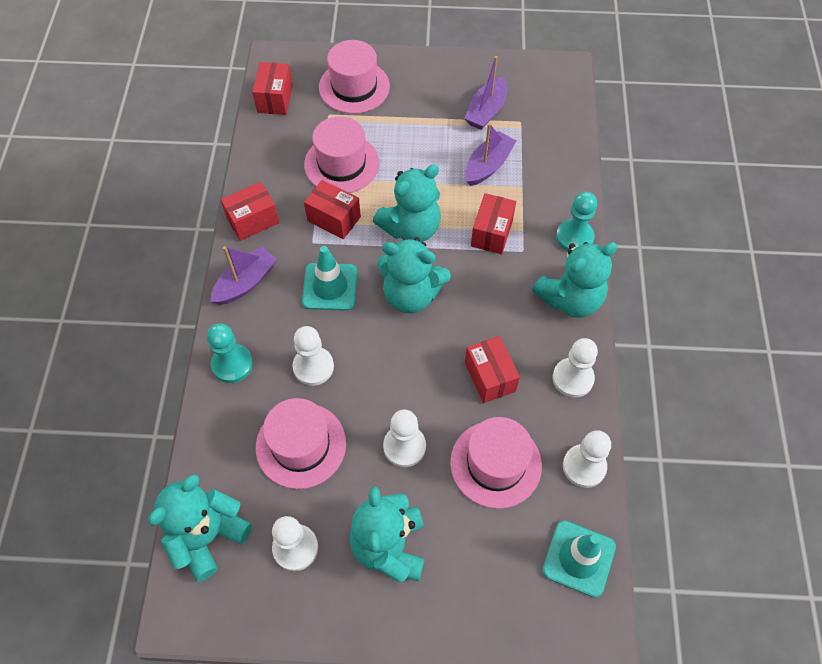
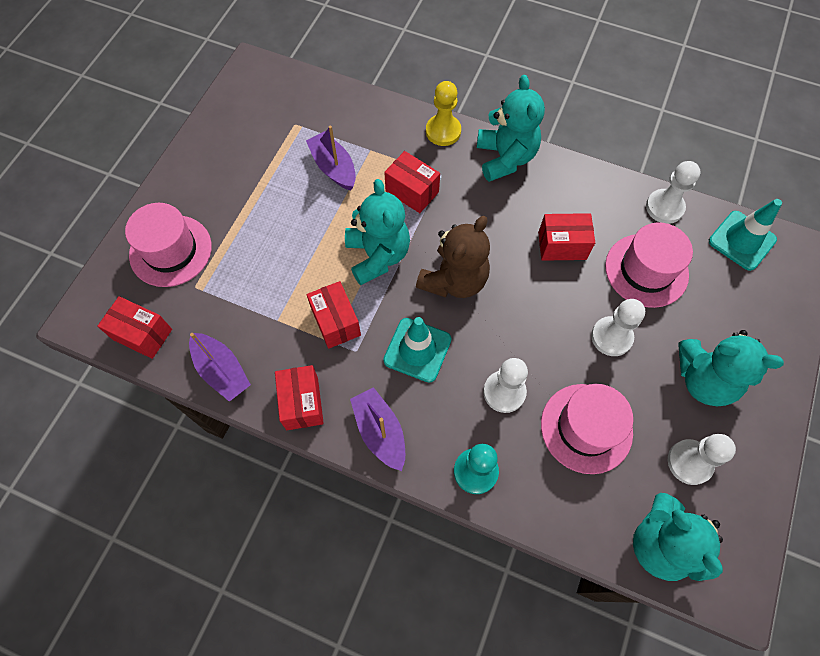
camera: 70 degrees left, 5 degrees up
pink hat [304,116,379,193] -> none
red box [304,180,361,239] -> red box turned 75 degrees counterclockwise [306,281,361,349]
turquoise teddy bear [378,237,451,313] -> brown teddy bear [416,216,490,298]
purple boat [464,56,507,130] -> purple boat moved to [189,333,251,402]
white pawn [553,338,598,398] -> none
turquoise pawn [556,192,597,251] -> yellow pawn [426,81,461,146]

